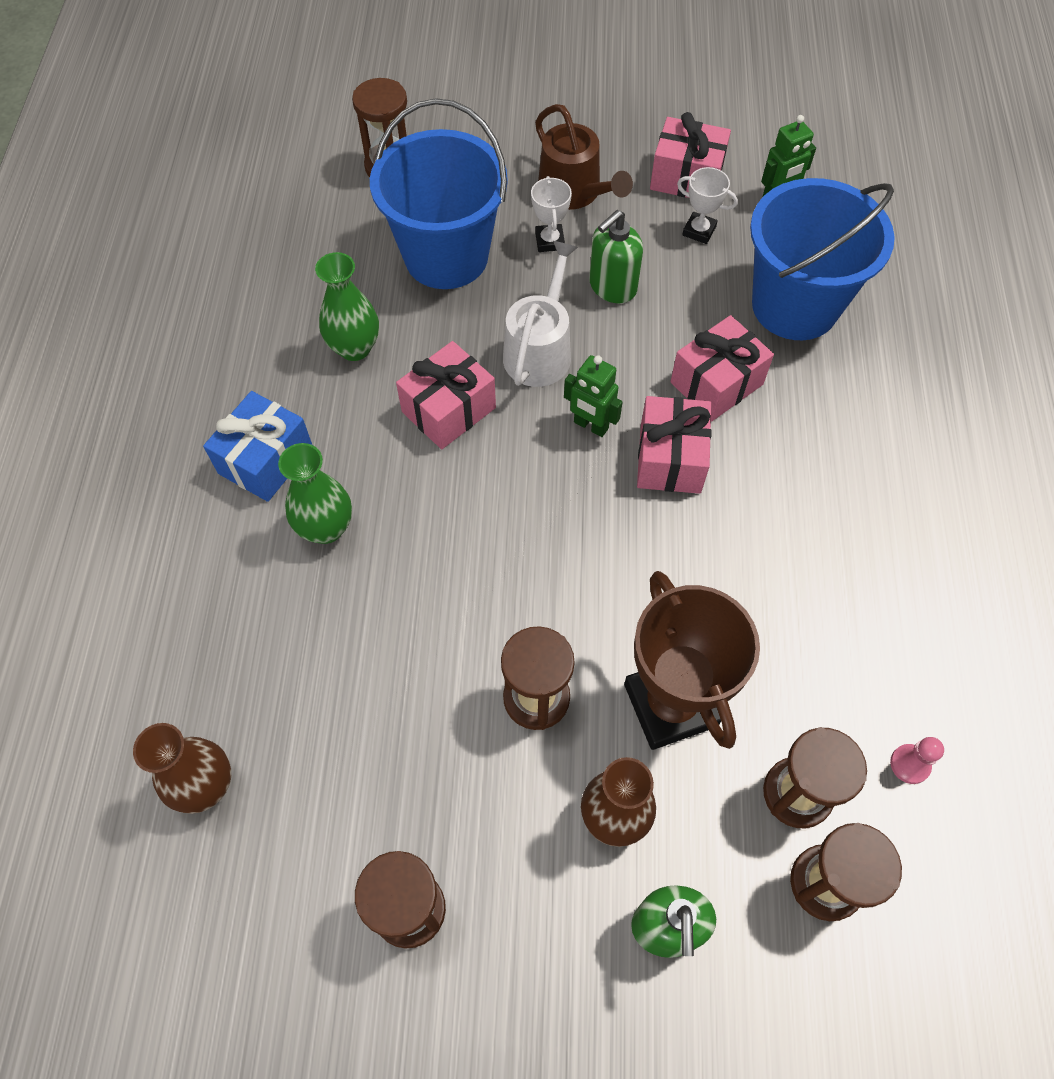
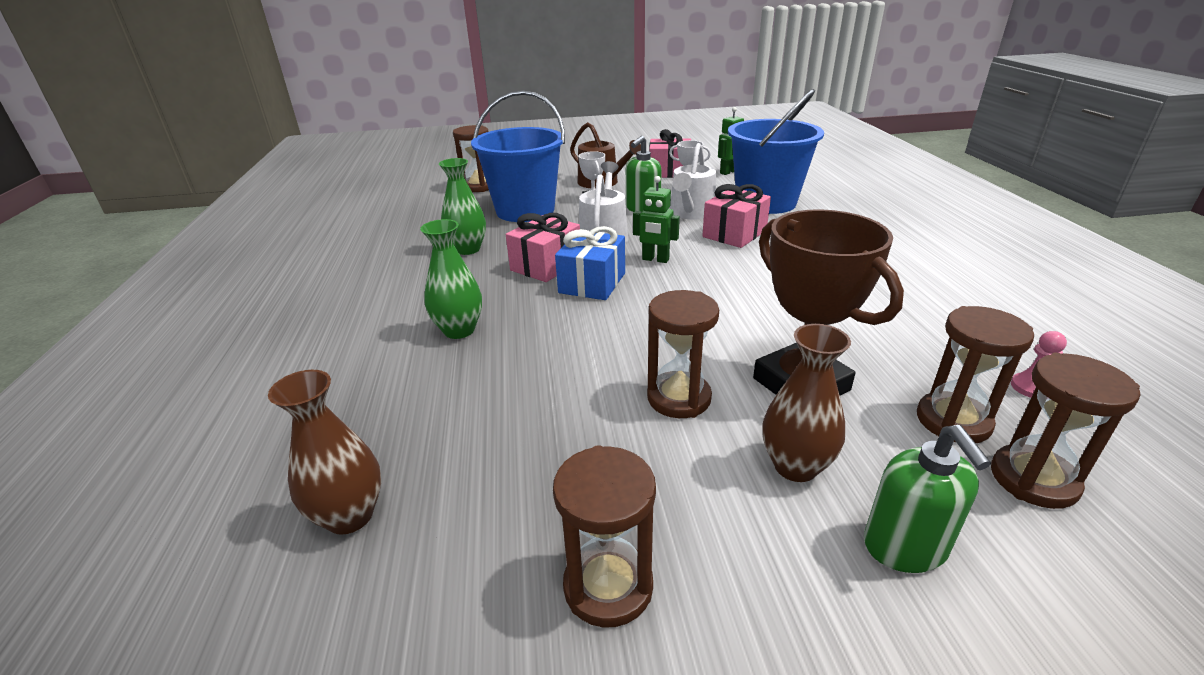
camera: 10 degrees left, 30 degrees down
blue gift [203,391,312,502] -> blue gift moved to [555,226,625,300]
pink gift [637,396,712,494] -> none
none -> white watering can [670,143,716,220]

